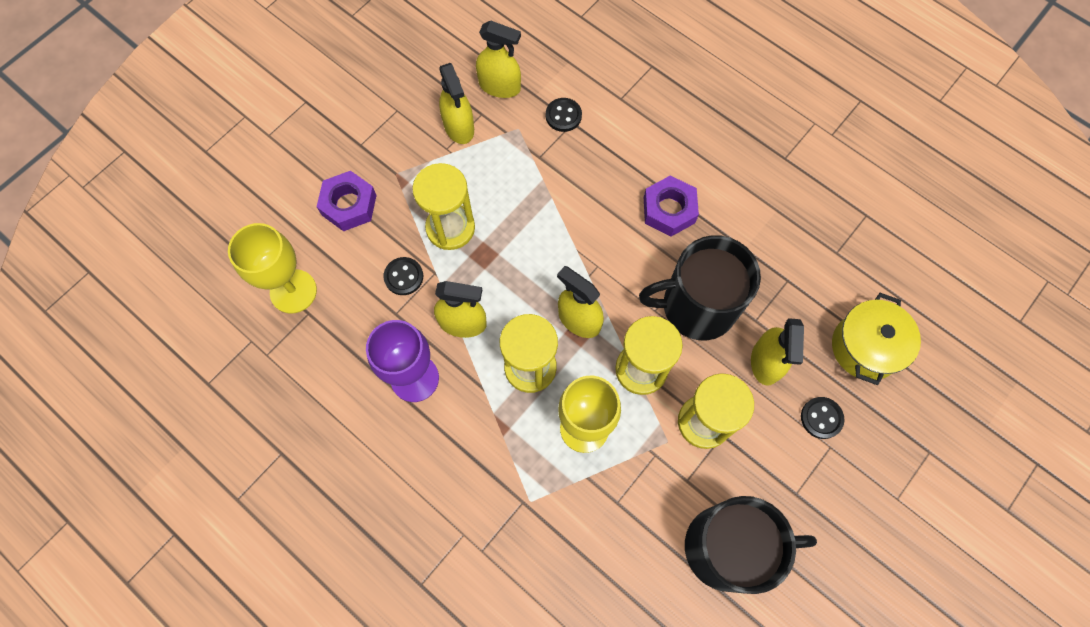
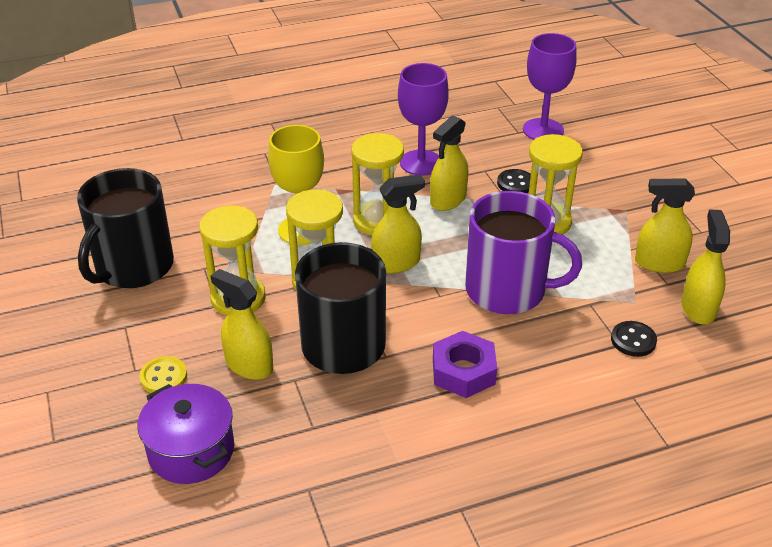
camera: 120 degrees right, 30 degrees down
yellow goblet [228,223,317,314] -> purple goblet [523,33,577,140]
purple nut [317,171,377,231] -> none
yellow spray bottle [476,20,521,98] -> yellow spray bottle turned 135 degrees clockwise [682,209,730,324]
black button [801,397,844,439] -> yellow button [140,356,187,393]
yellow pot [832,293,921,385] -> purple pot [138,384,234,484]
none -> purple mug [465,191,582,314]

